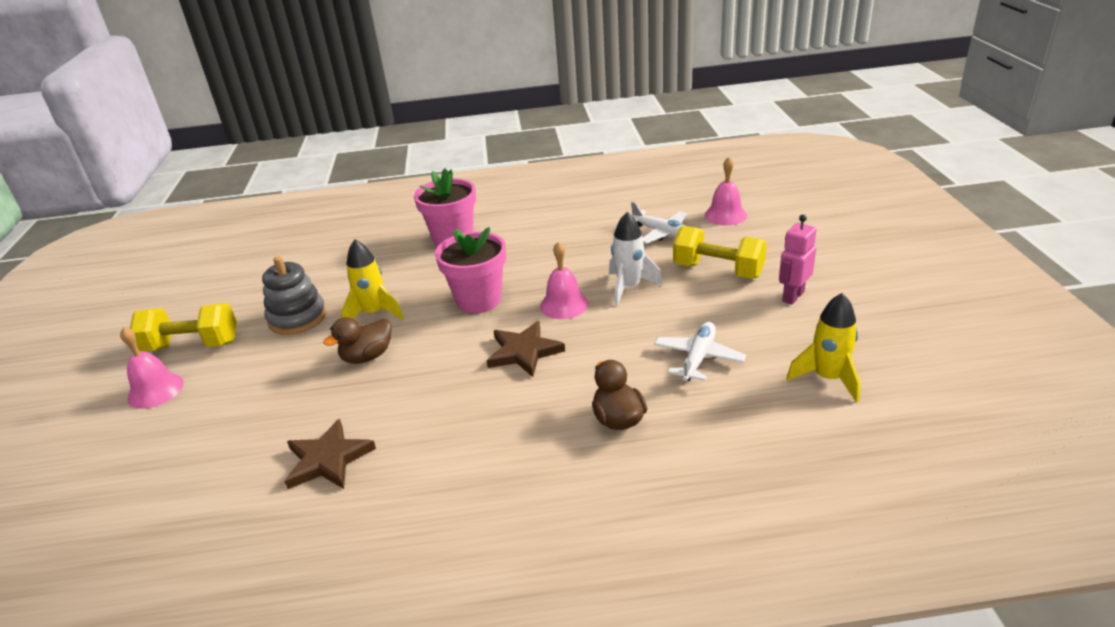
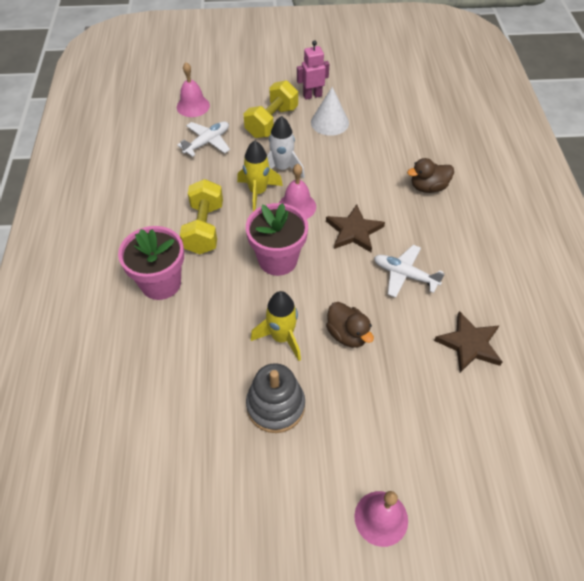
camera: 90 degrees left, 20 degrees up
yellow dumbbell [130,303,237,352] -> yellow dumbbell moved to [180,179,223,254]
white plane [654,322,746,381] -> white plane moved to [374,245,445,298]
pink robot [779,215,816,305] -> pink robot turned 120 degrees clockwise [297,40,329,100]
yellow rocket [786,293,861,402] -> yellow rocket moved to [237,141,283,211]
none -> white cone [311,87,349,136]

